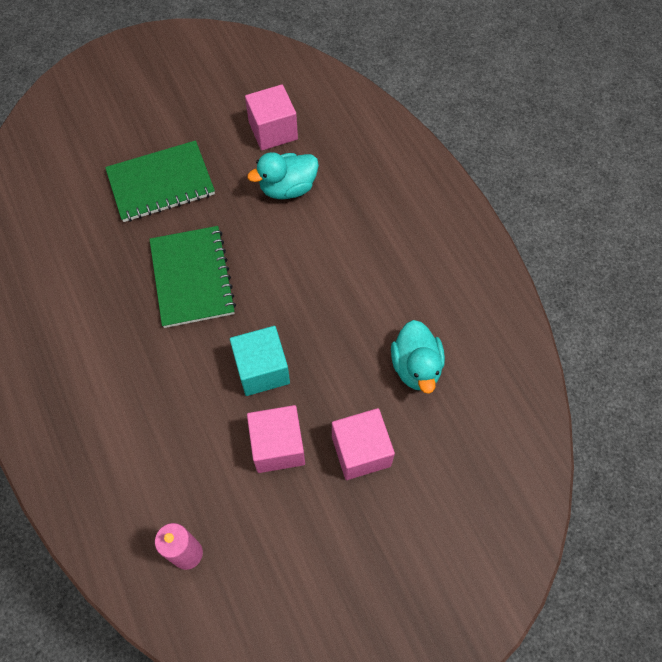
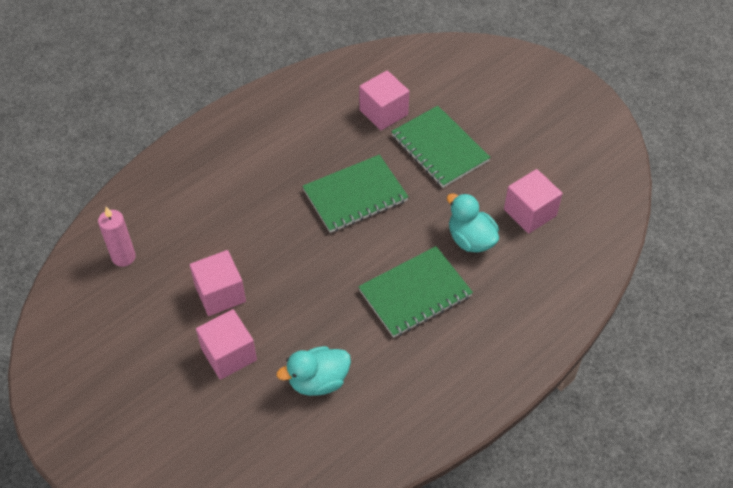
camera: 75 degrees right, 10 degrees down
turquoise cube [230,326,290,396] -> none
none -> green notebook [358,246,473,338]
none -> pink cube [359,70,409,130]

